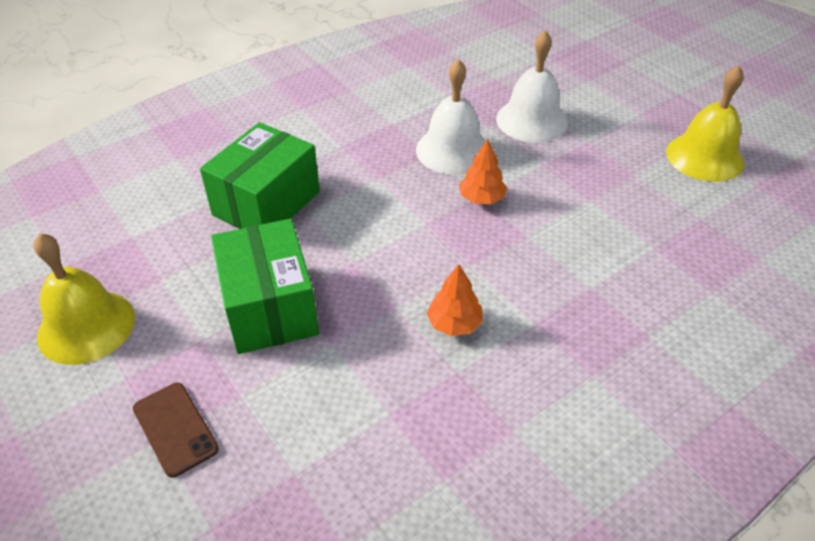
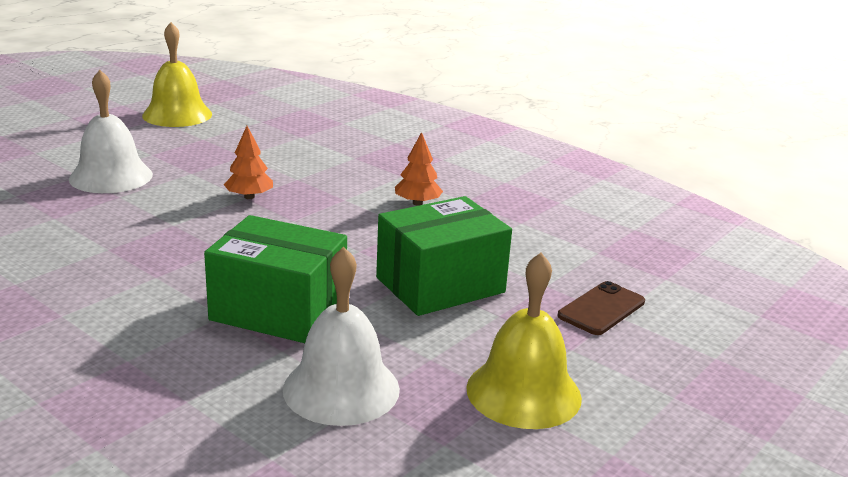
camera: 105 degrees left, 20 degrees down
white bell [416,59,486,175] -> white bell moved to [283,247,400,426]

